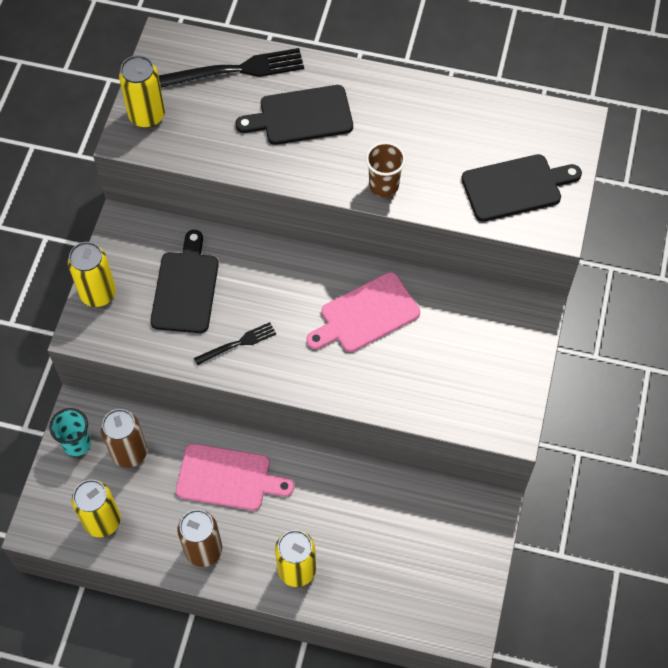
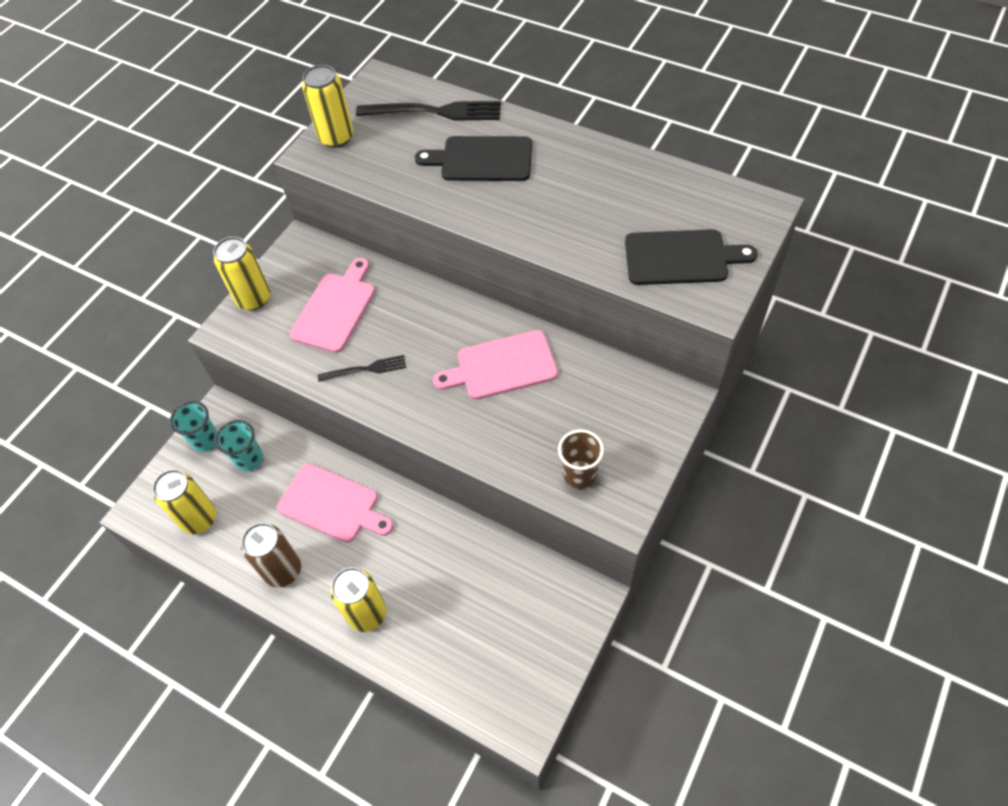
camera: 20 degrees right, 5 degrees down
brown can [101,409,147,468] -> turquoise cup [215,420,263,472]
black cutting board [150,230,219,333] -> pink cutting board [290,258,375,353]
brown cup [366,142,406,197] -> brown cup moved to [558,429,604,489]

